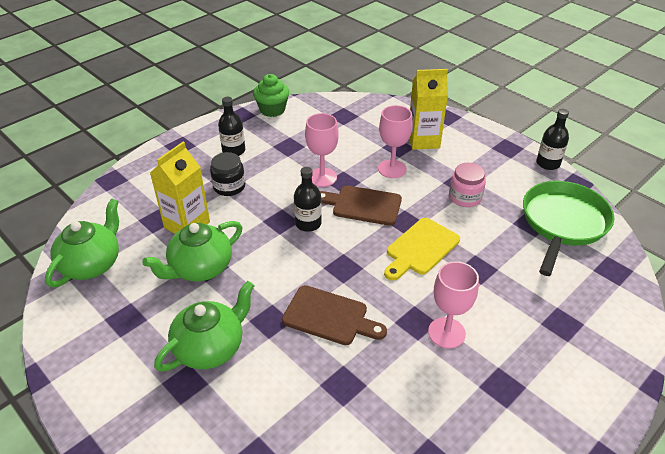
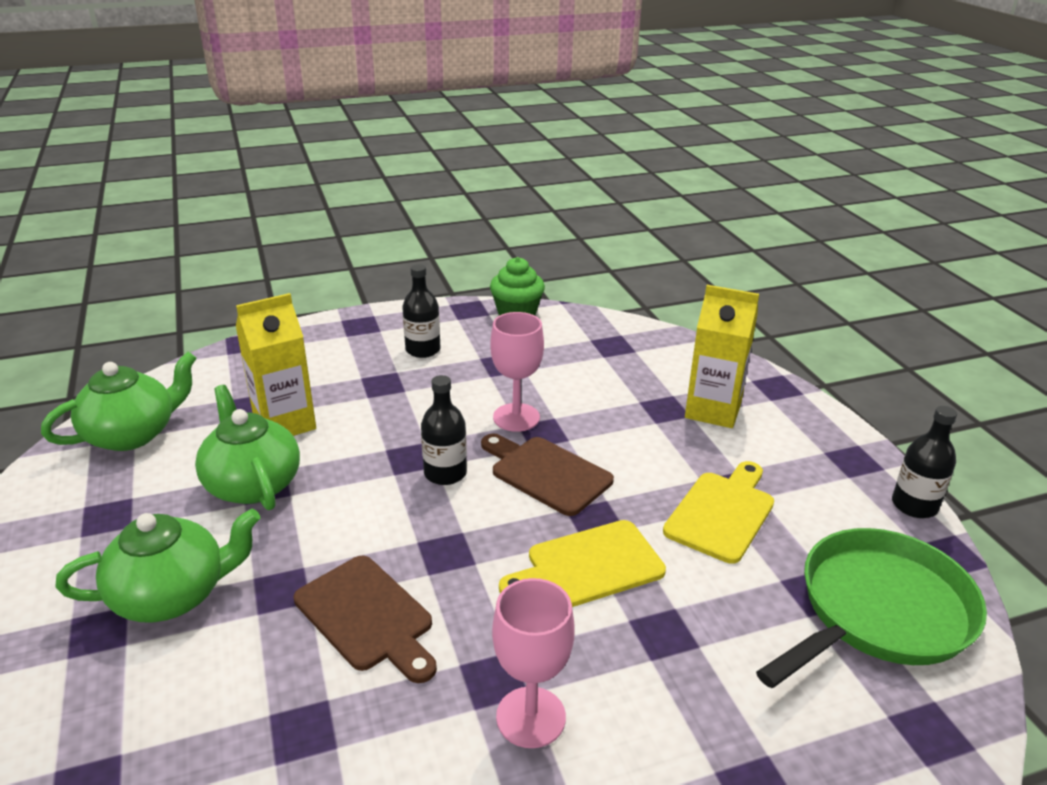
camera: 25 degrees right, 10 degrees down
green teapot [142,221,242,282] -> green teapot turned 75 degrees clockwise [195,385,300,510]
black jar [210,152,245,196] -> none
pink goblet [378,105,413,178] -> none
pink jar [449,163,486,207] -> yellow cutting board [663,461,774,564]

